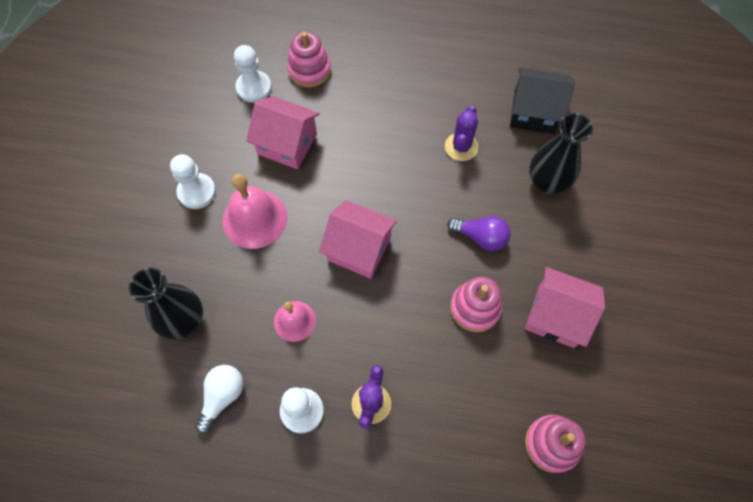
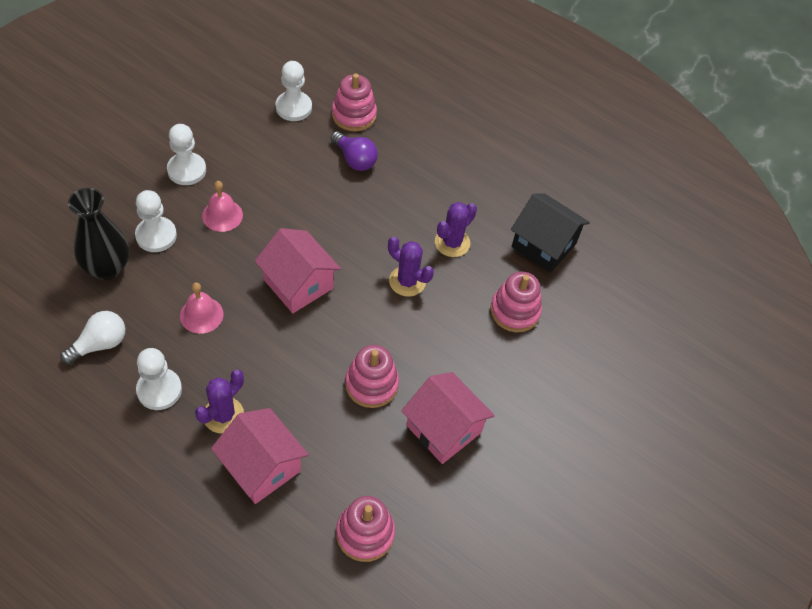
camera: 20 degrees right, 10 degrees down
pink bell [222,174,287,249] -> pink bell [202,181,243,232], size x0.61
pink house [246,96,320,169] -> pink house moved to [211,408,309,504]
purple light bulb [447,216,511,251] -> purple light bulb moved to [331,131,378,171]
black vase [529,113,593,194] -> pink stacking toy [490,272,542,332]
none -> white pawn [135,190,177,252]
none -> purple cactus [388,237,434,297]

